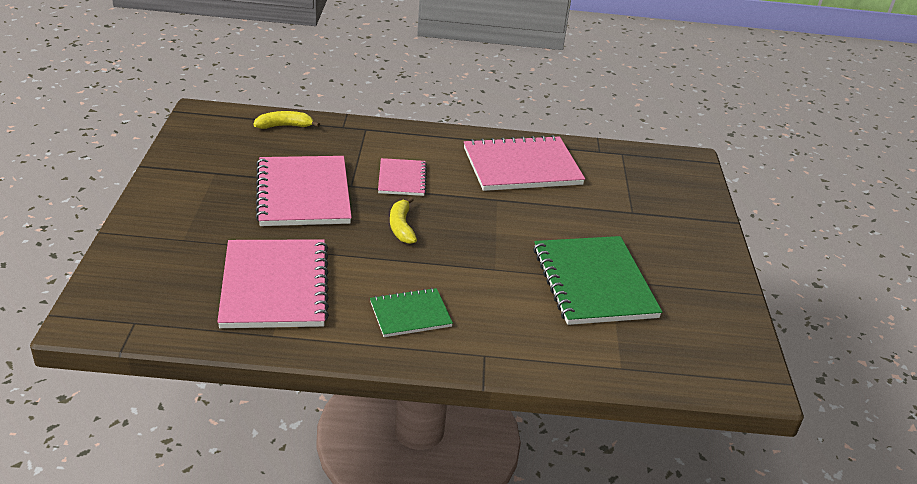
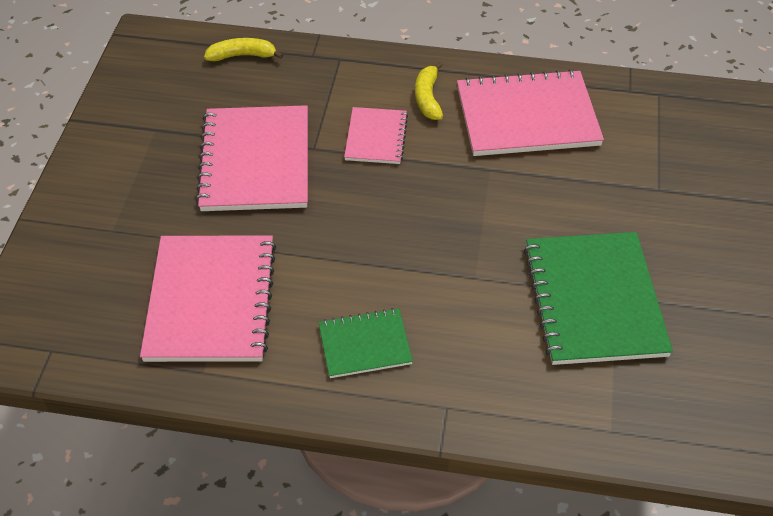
camera: 10 degrees right, 15 degrees up
yellow banana [390,197,417,244] -> yellow banana moved to [415,62,443,120]

